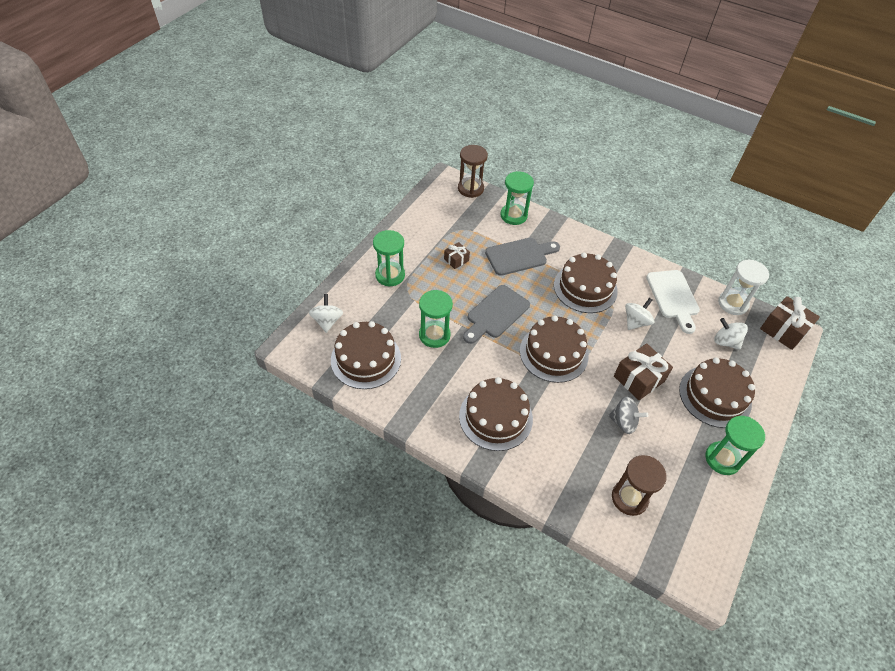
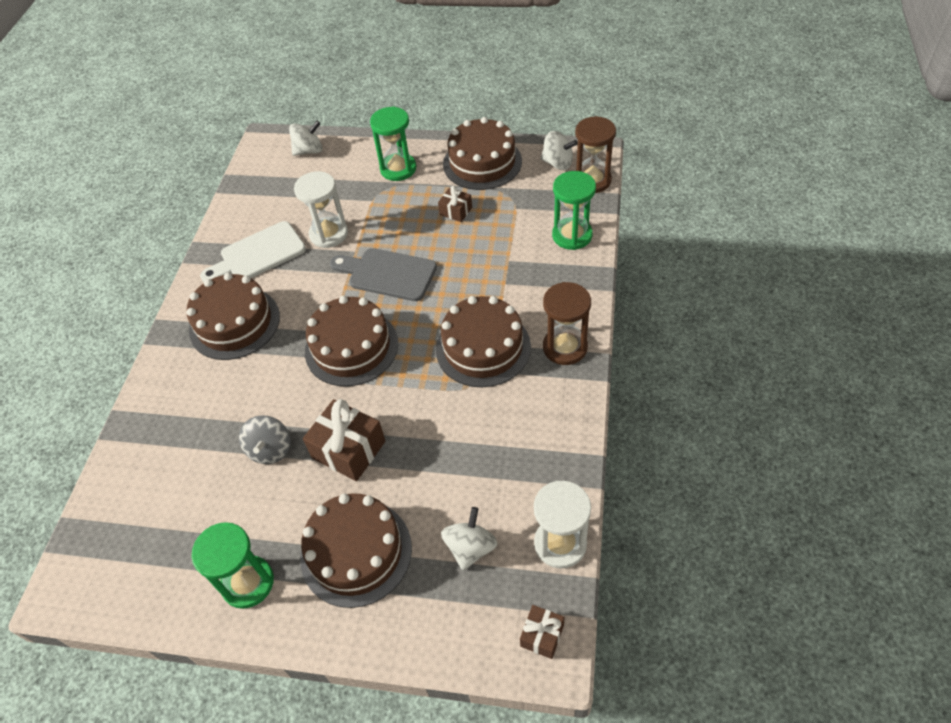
camera: 75 degrees right, 0 degrees up
brown cake [331,321,401,389] -> brown cake moved to [443,117,522,190]
green hourglass [419,290,453,348] -> white hourglass [294,171,348,248]
grey cutting board [485,238,560,276] -> none
brown hourglass [612,455,667,516] -> brown hourglass moved to [543,282,591,365]
white spinning top [625,298,655,330] -> white spinning top moved to [541,131,578,170]
white cutting board [646,270,700,334] -> white cutting board moved to [200,221,306,282]
brown gift [760,296,820,350] -> brown gift [520,605,565,659], size x0.55

